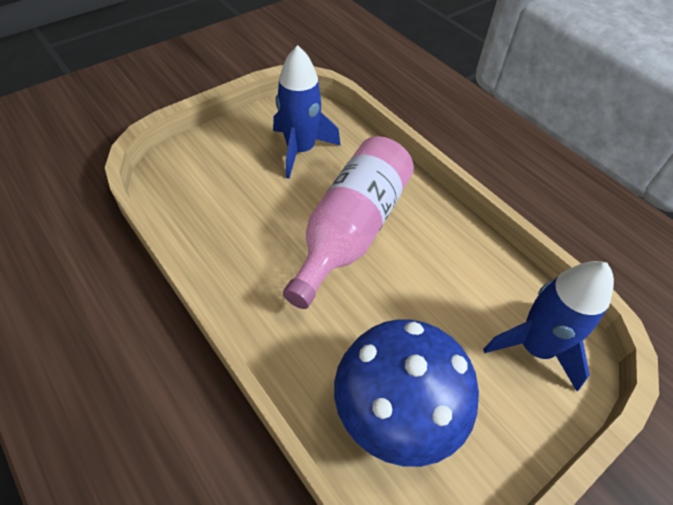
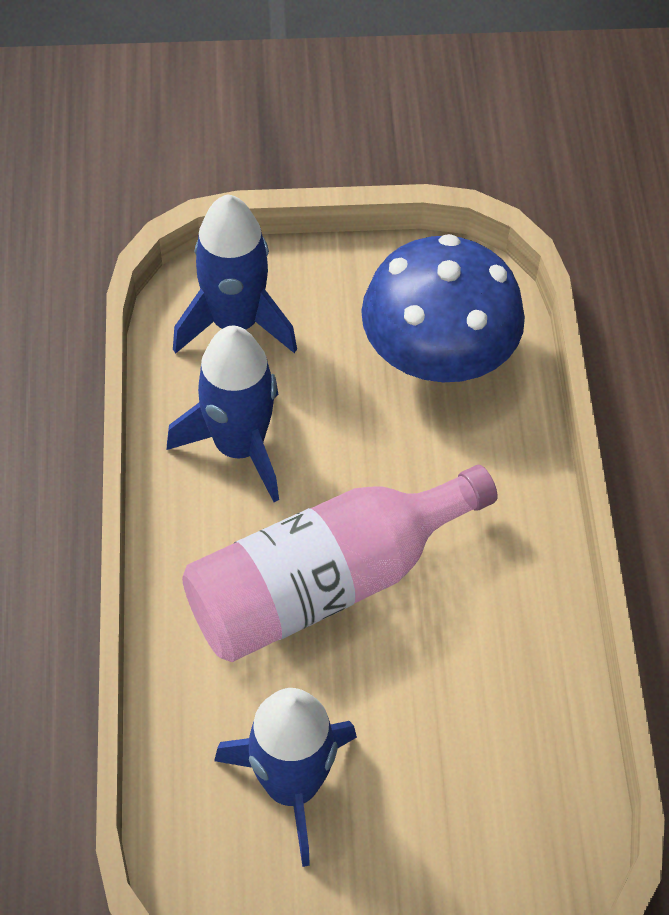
camera: 145 degrees left, 5 degrees up
none -> blue rocket [167,326,279,502]

